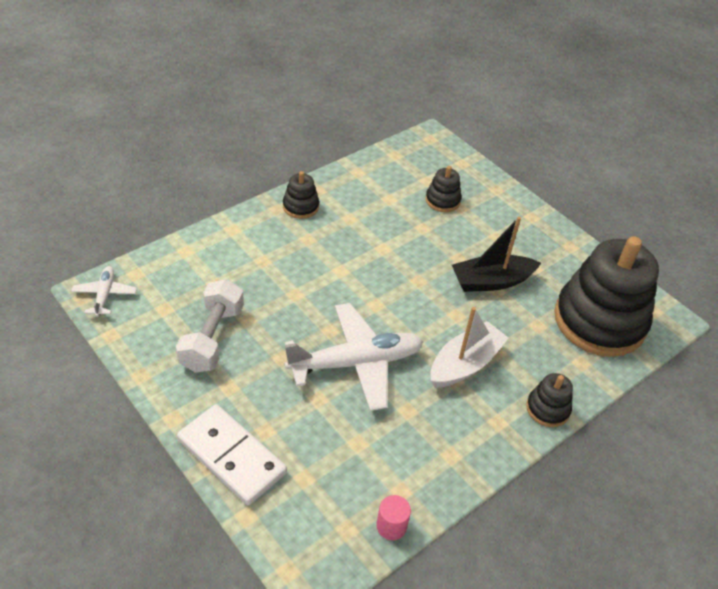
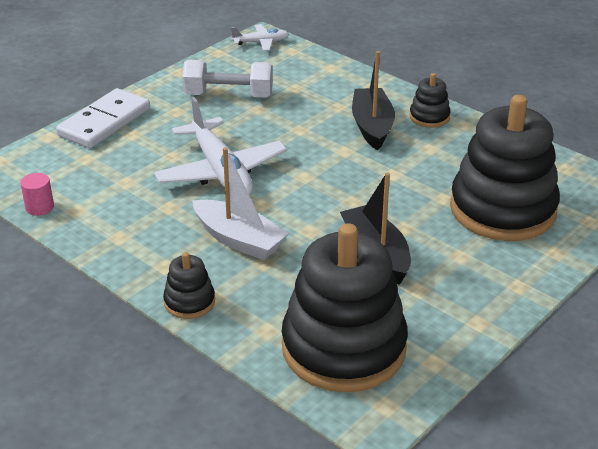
camera: 85 degrees right, 10 degrees down
black stacking toy [426,166,462,212] -> black stacking toy [450,95,560,241], size x2.31
none -> black boat [352,51,395,150]

